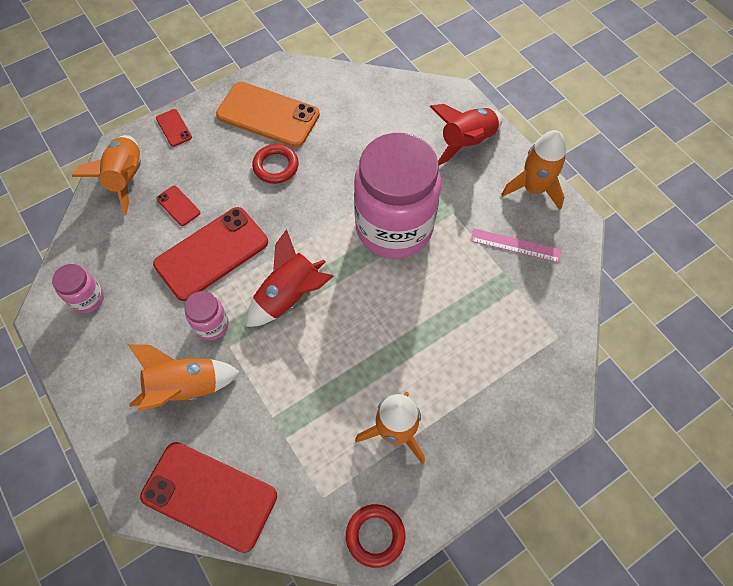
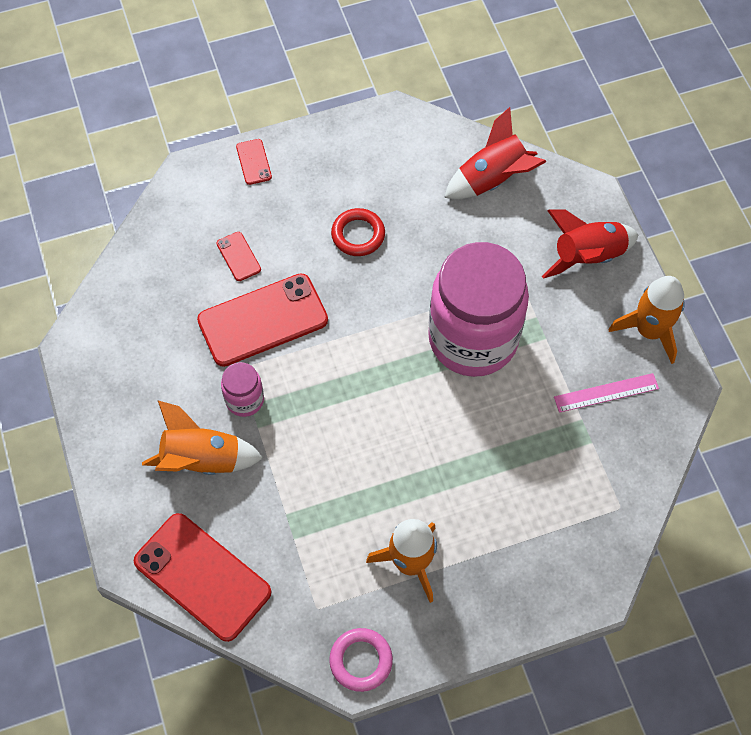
camera: 15 degrees right, 0 degrees up
pink jar [52,264,104,313] -> none
orange rocket [72,135,141,215] -> none
orange phone [216,82,320,147] -> none
red rocket [246,229,334,327] -> red rocket moved to [444,107,546,199]
red ring [346,504,405,568] -> pink ring [329,628,393,692]
pink ruler [471,229,562,263] -> pink ruler turned 45 degrees counterclockwise [554,373,659,413]

